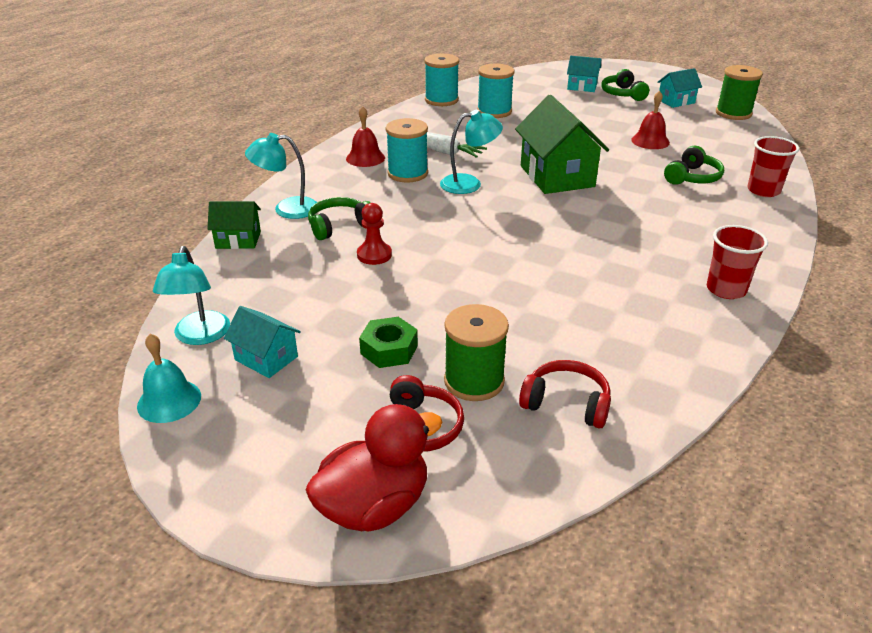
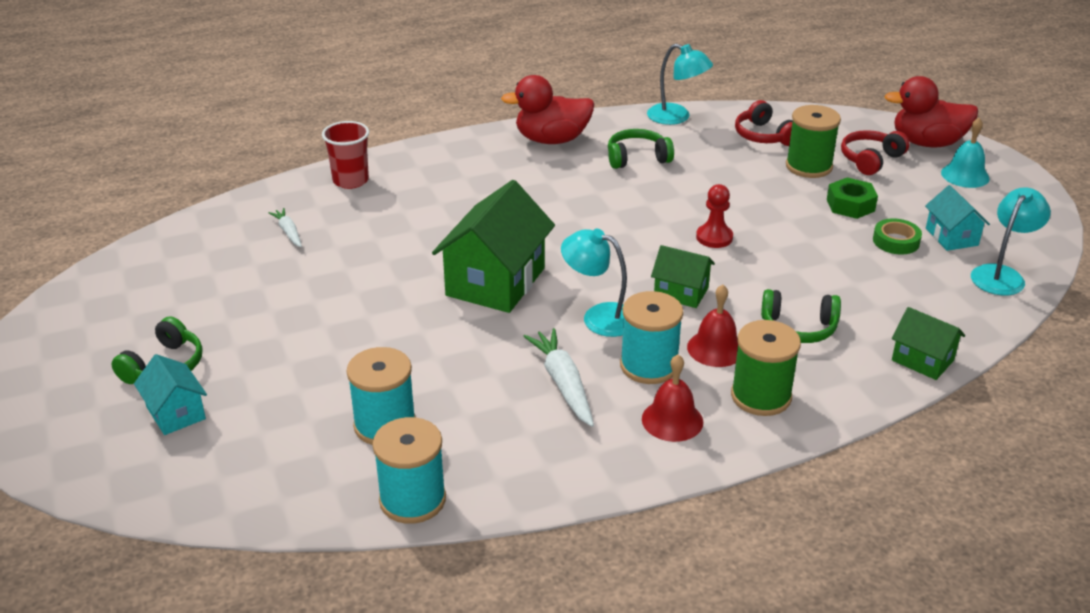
camera: 140 degrees left, 0 degrees up
turquoise bell [137,334,201,423] -> turquoise bell moved to [941,118,990,188]
turquoise lamp [245,133,317,219] -> turquoise lamp moved to [647,44,713,125]
red pawn [357,203,392,265] -> red pawn moved to [696,184,733,248]
red bell [631,91,670,149] -> red bell moved to [687,284,738,367]
turquoise house [657,68,702,108] -> none
green headphones [664,145,724,185] -> green headphones moved to [608,129,674,169]
red cup [707,225,768,299] -> red duck [501,75,594,144]
green spool [716,65,763,120] -> green spool moved to [731,320,801,416]
none -> white carrot [268,208,302,247]
none -> green house [651,245,715,308]
none -> green tape [873,218,922,254]

